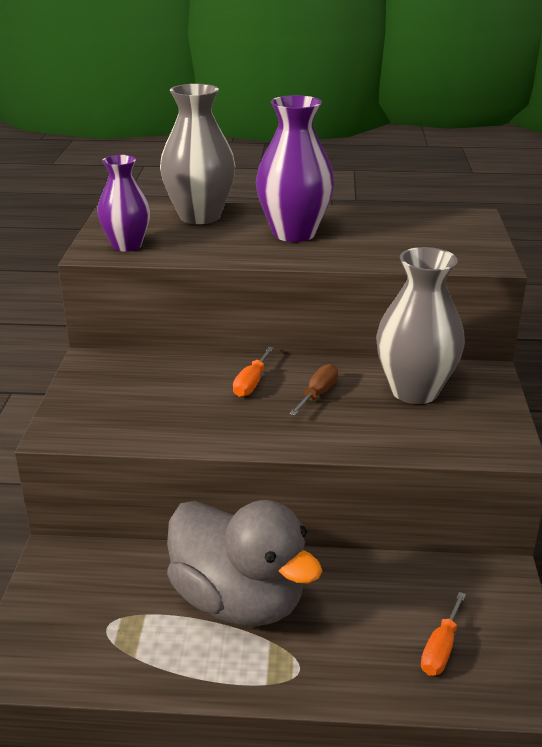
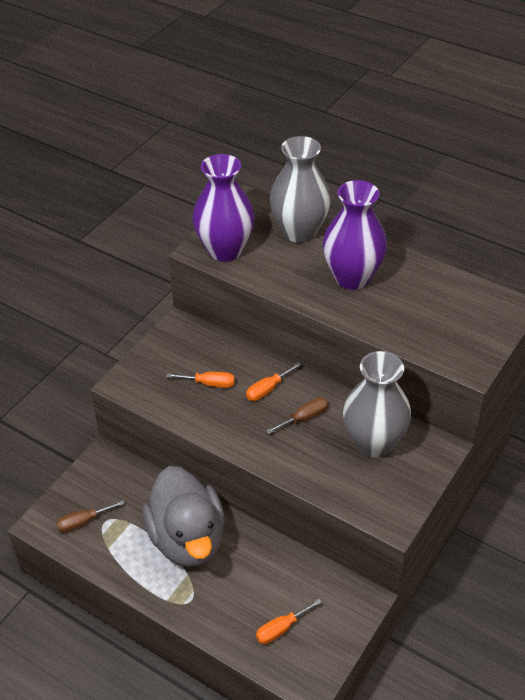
camera: 30 degrees right, 15 degrees up
purple vase [97,155,151,251] -> purple vase [192,154,255,262], size x1.53
none -> brown screwdriver [56,500,125,532]
none -> orange screwdriver [166,372,235,388]

